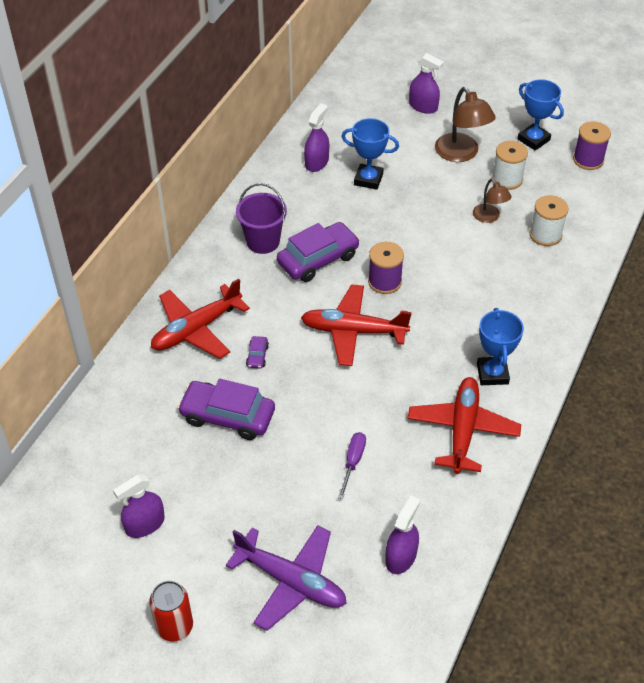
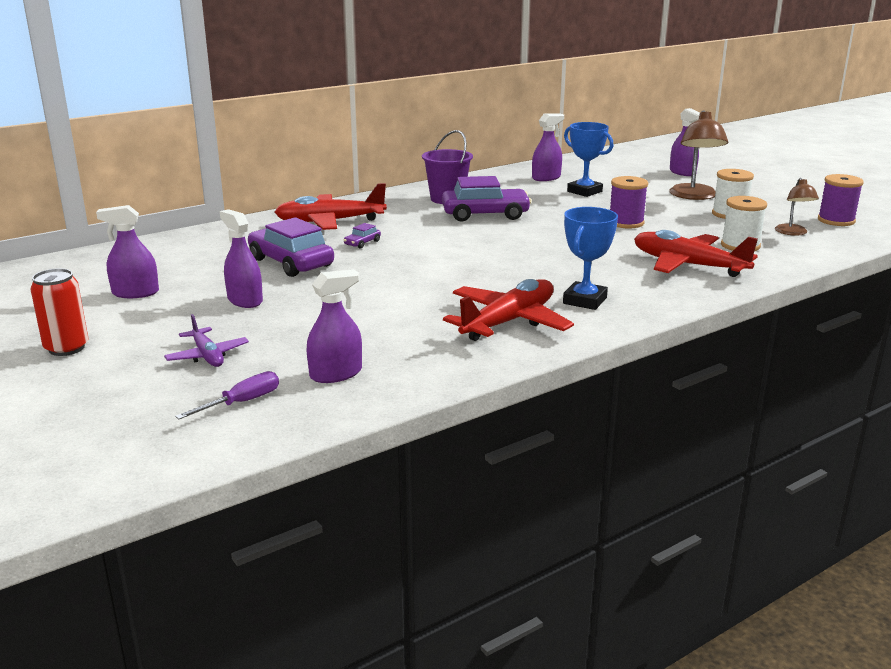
camera: 30 degrees right, 25 degrees down
purple plane [226,525,347,631] -> purple plane [164,314,249,367], size x0.55
red plane [301,284,412,366] -> red plane moved to [634,230,758,277]
purple screwdriver [338,432,366,499] -> purple screwdriver moved to [175,371,279,419]
purple spool [368,242,404,294] -> purple spool moved to [610,176,648,229]
brown lamp [473,179,512,223] -> brown lamp moved to [775,178,819,236]
blue trophy [517,79,564,150] -> none
none -> purple spray bottle [220,209,263,308]

